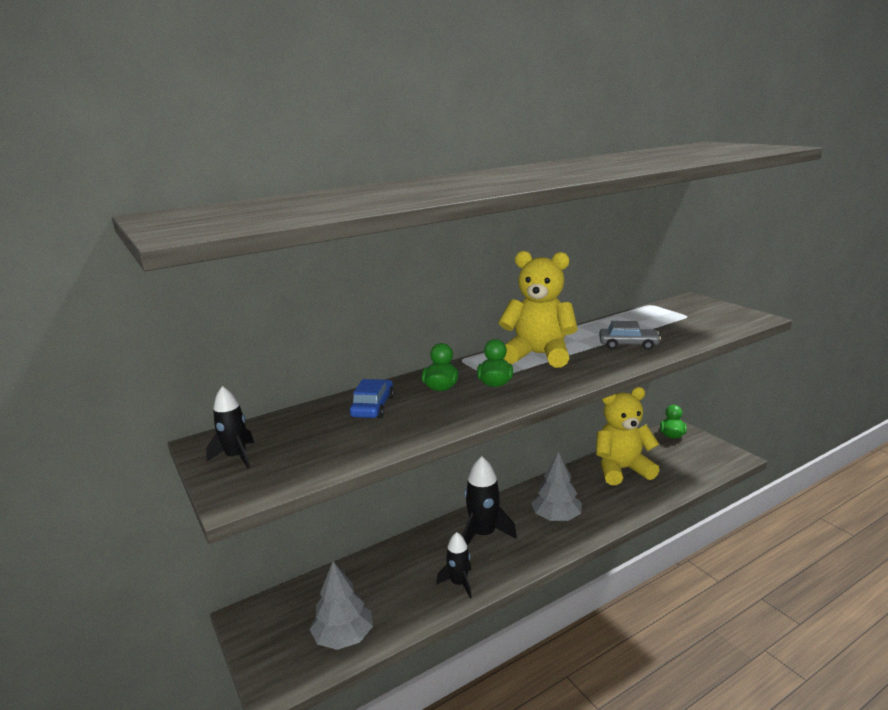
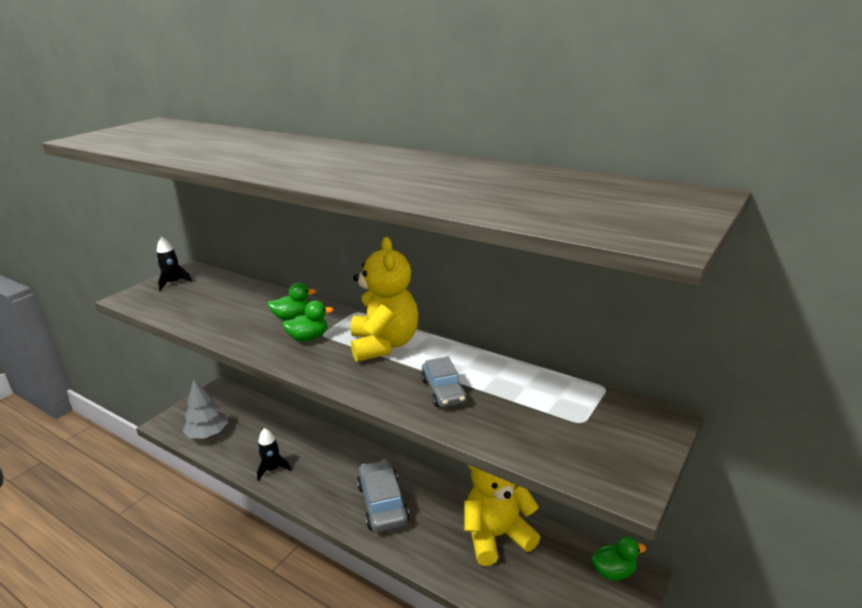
camera: 65 degrees right, 5 degrees up
blue car [350,379,394,418] -> none
black rocket [462,456,517,546] -> none
grey tree [531,451,582,521] -> grey car [357,459,409,533]
yellow teddy bear [596,387,659,485] -> yellow teddy bear turned 75 degrees counterclockwise [464,465,540,566]

